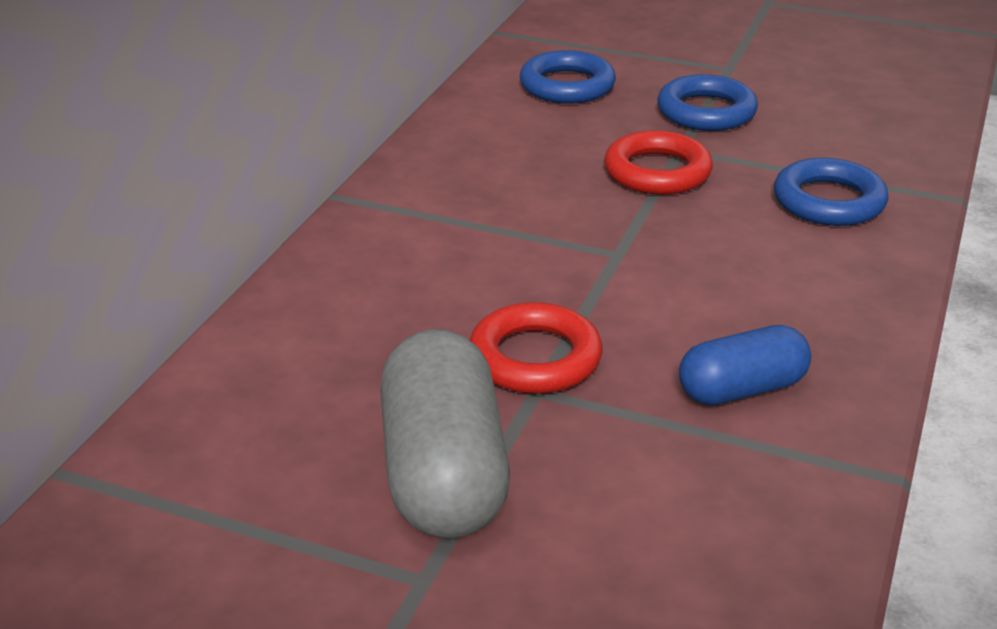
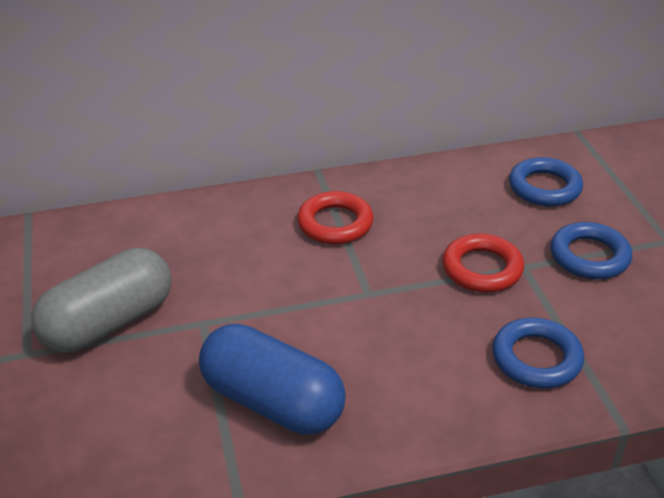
camera: 55 degrees right, 5 degrees up
red ring [469,302,603,394] -> red ring moved to [297,191,373,244]
blue capsule [679,325,811,405] -> blue capsule [199,324,346,434], size x1.68

